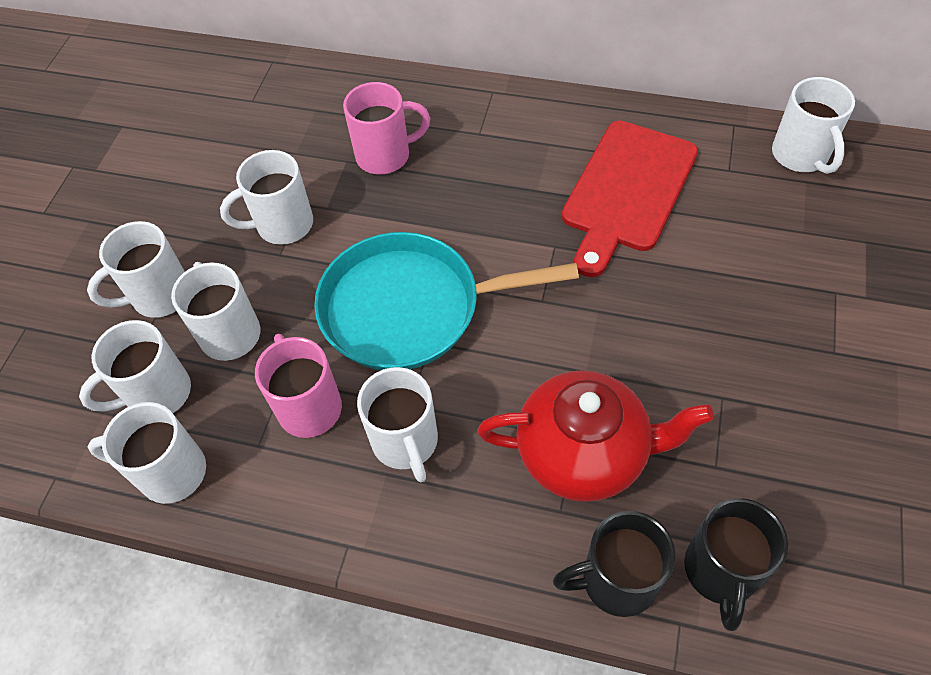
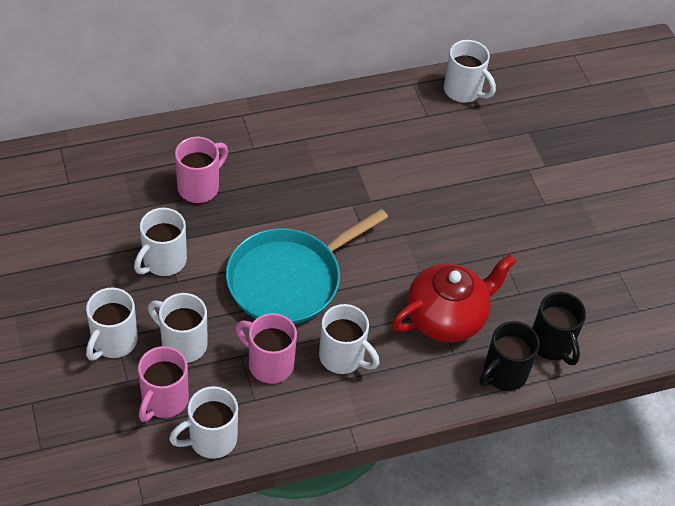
camera: 40 degrees left, 5 degrees down
white mug [79,320,191,413] -> pink mug [138,346,189,422]
red cutting board [562,121,698,277] -> none

